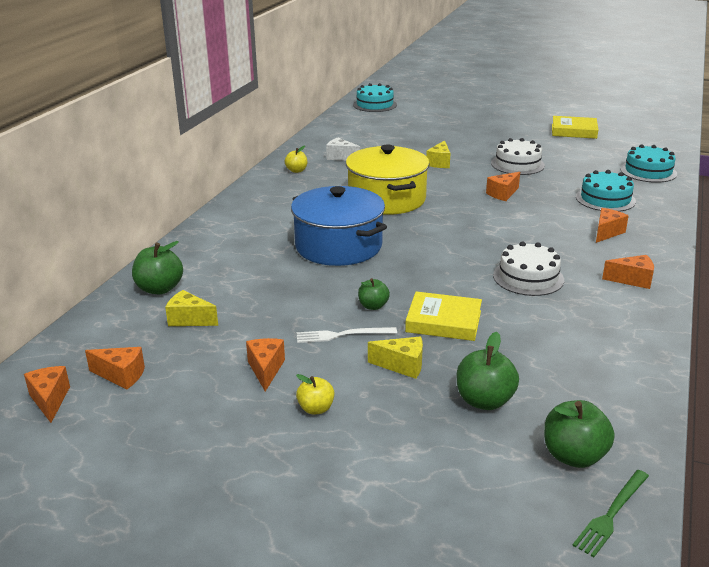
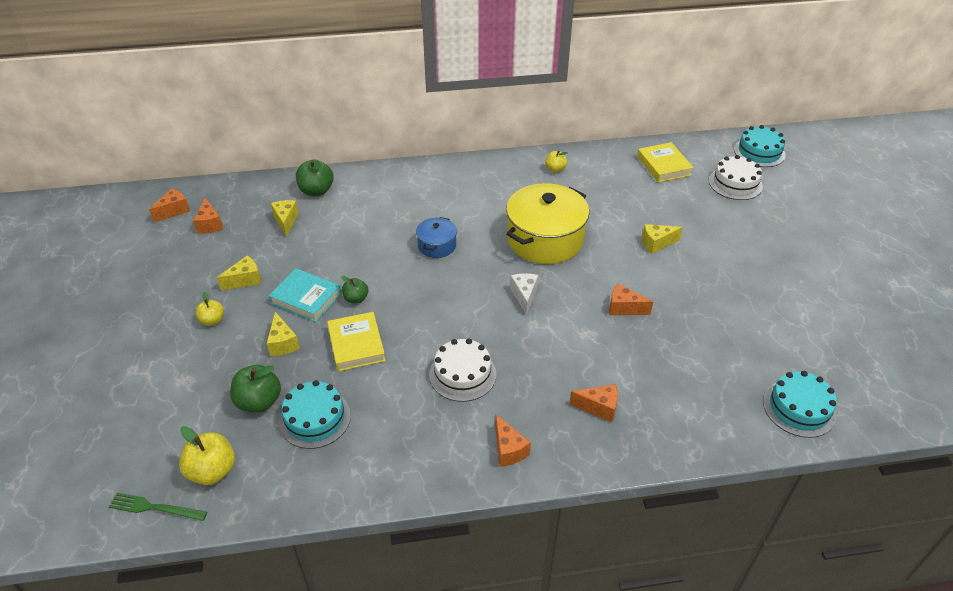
camera: 60 degrees right, 15 degrees up
orange cheese [246,338,285,392] -> yellow cheese [217,255,261,290]
blue pot [291,186,387,266] -> blue pot [416,217,457,258], size x0.50
white fork [297,327,397,343] -> turquoise book [269,268,342,322]
white cheese [326,138,360,161] -> white cheese moved to [510,274,538,315]
white cake [491,138,545,175] -> white cake moved to [709,155,763,200]
green apple [544,400,615,468] -> yellow apple [179,426,235,485]
yellow book [552,116,598,139] -> yellow book moved to [637,142,694,183]
turquoise cake [576,170,636,212] -> turquoise cake moved to [279,380,351,449]

